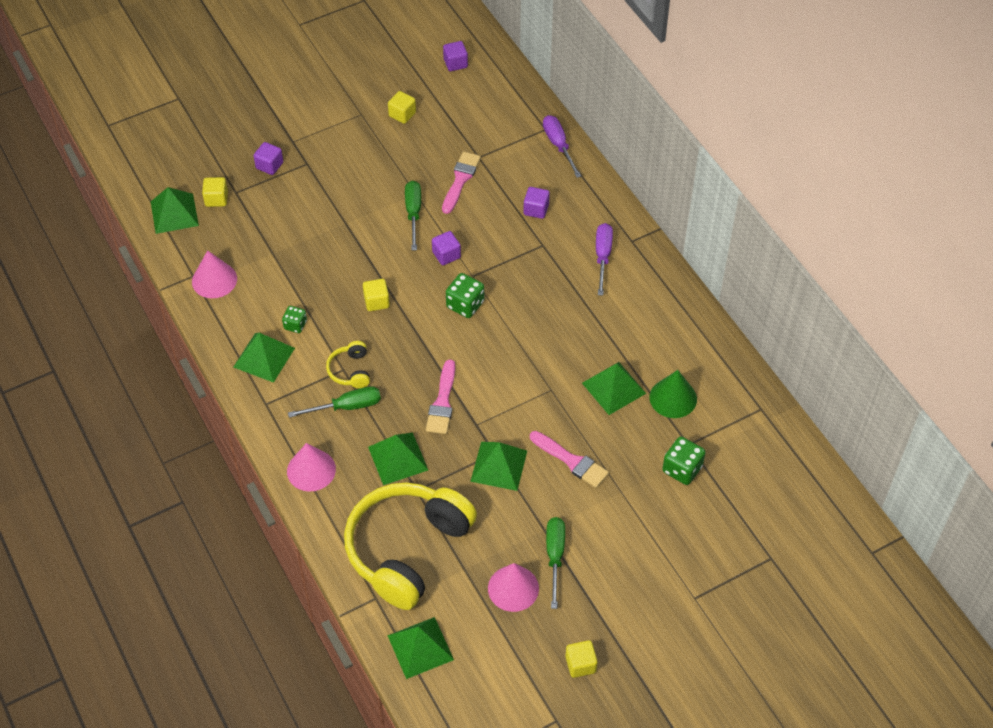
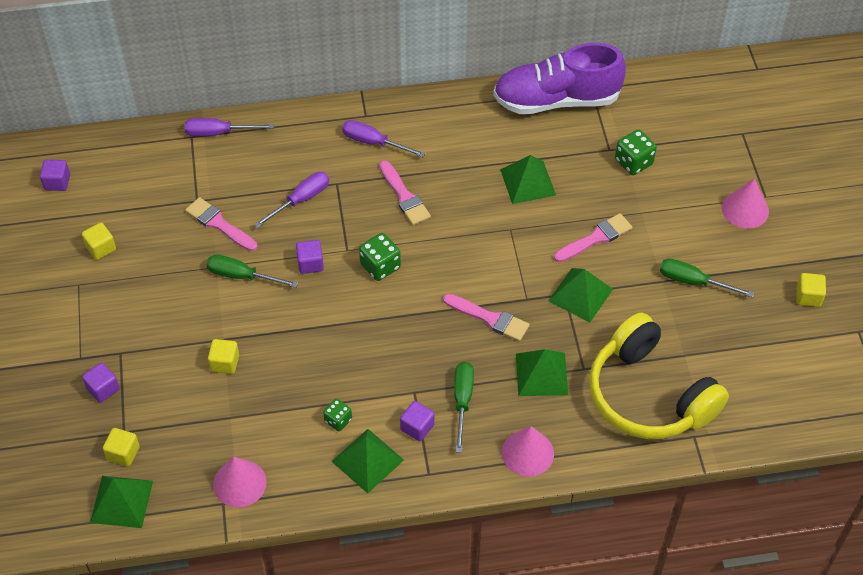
camera: 70 degrees left, 0 degrees up
yellow headphones [326,341,370,388] -> none
yellow cube [363,279,390,311] -> yellow cube moved to [208,339,239,374]
green pyramid [387,617,454,679] -> none
pink cone [488,563,539,612] -> pink cone moved to [722,178,769,229]
purple cube [523,187,550,219] -> purple cube moved to [400,401,435,441]
green cone [649,370,697,418] -> none
none -> purple screwdriver [254,172,329,228]
none -> pink brush [379,160,431,225]
none -> purple shoe [493,43,626,114]

